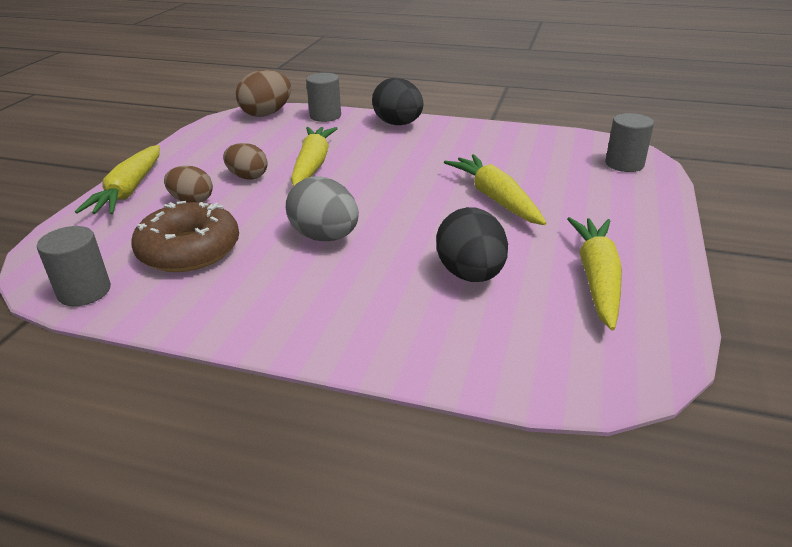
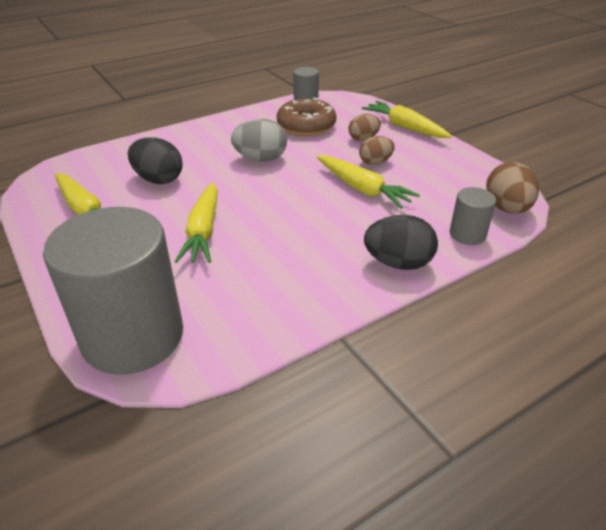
camera: 130 degrees right, 5 degrees up
yellow carrot [444,154,546,225] -> yellow carrot turned 75 degrees clockwise [174,182,218,263]
grey cylinder [605,113,654,172] -> grey cylinder [43,207,183,375], size x2.23

